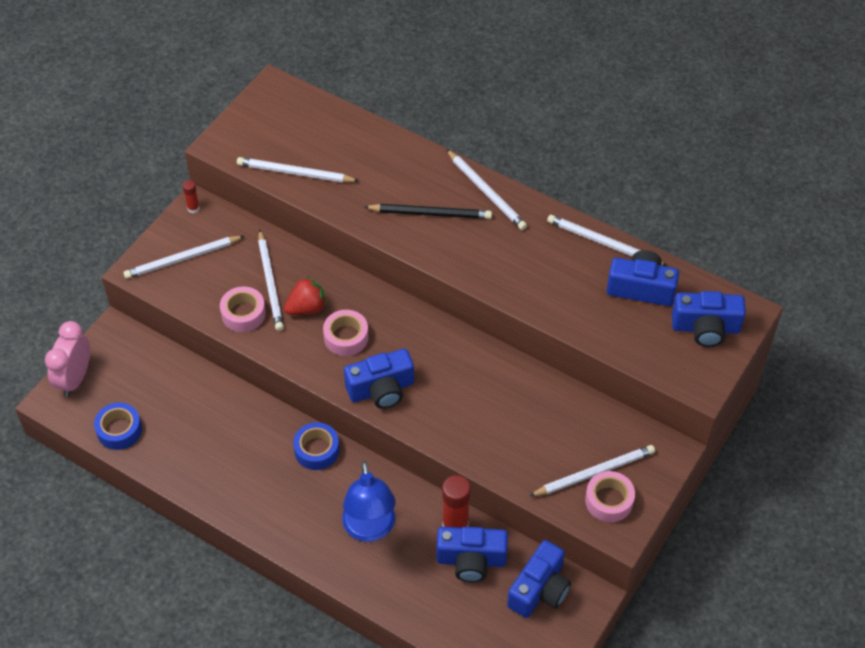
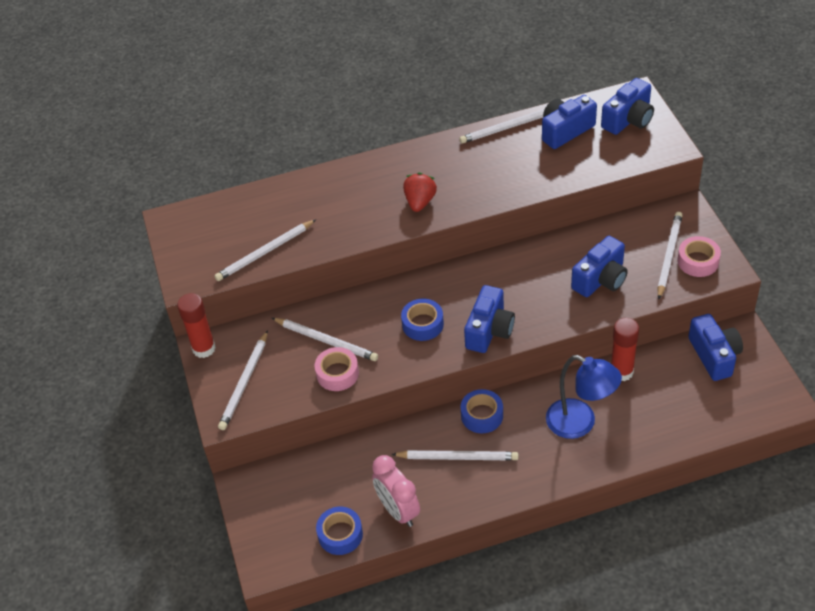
camera: 45 degrees left, 5 degrees down
pink clock [45,321,90,397] -> pink clock moved to [372,455,420,527]
red glue stick [183,180,200,213] -> red glue stick [177,293,216,358], size x1.96
red strawberry [284,276,327,315] -> red strawberry moved to [403,172,437,212]
pink tape [323,310,369,356] -> blue tape [401,299,444,341]
black pencil [364,204,492,219] -> none
blue camera [436,527,508,582] -> blue camera moved to [571,236,628,297]
white pencil [446,149,527,230] -> white pencil moved to [391,450,518,461]

